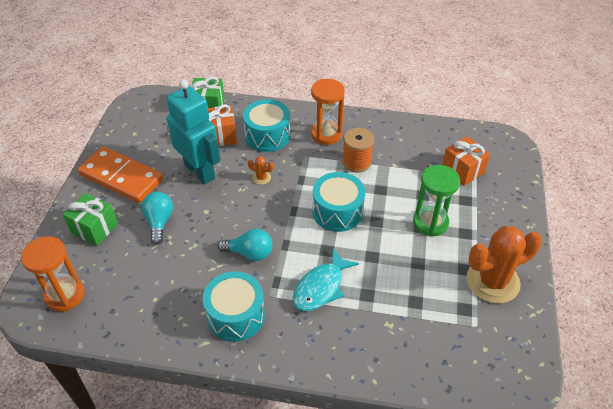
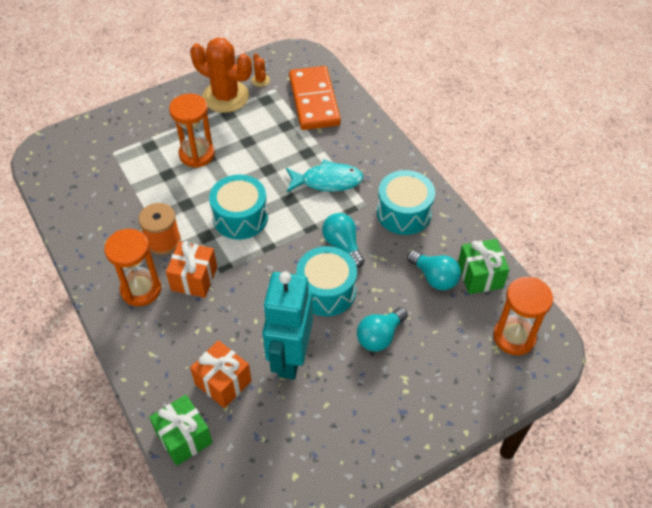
camera: 130 degrees left, 5 degrees up
green gift [63,193,118,246] -> green gift moved to [458,239,509,294]
orange domino [78,146,163,203] -> orange domino moved to [289,66,341,130]
turquoise drum [243,99,290,152] -> turquoise drum moved to [296,246,357,316]
orange cactus [248,156,274,185] -> orange cactus moved to [251,53,270,87]
green hourglass [413,165,460,237] -> orange hourglass [169,94,215,168]
orange gift [442,136,490,186] -> orange gift moved to [166,241,217,298]
none -> turquoise light bulb [407,250,461,290]

